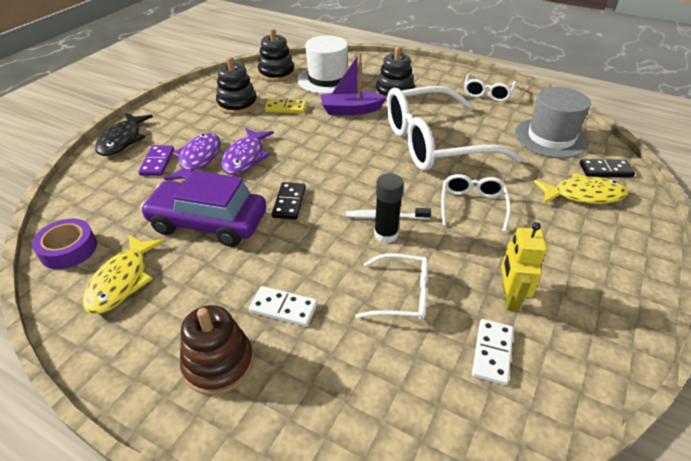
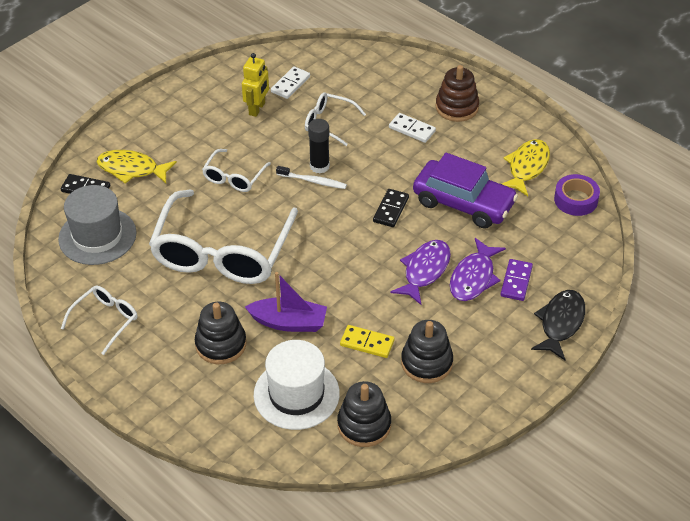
camera: 165 degrees left, 5 degrees up
white glasses [387,86,523,171] -> white glasses turned 105 degrees clockwise [149,190,298,284]

